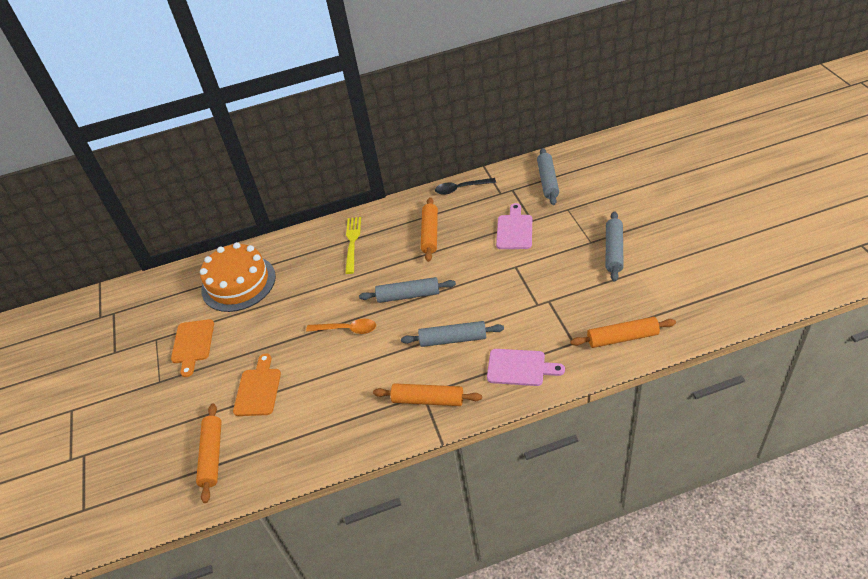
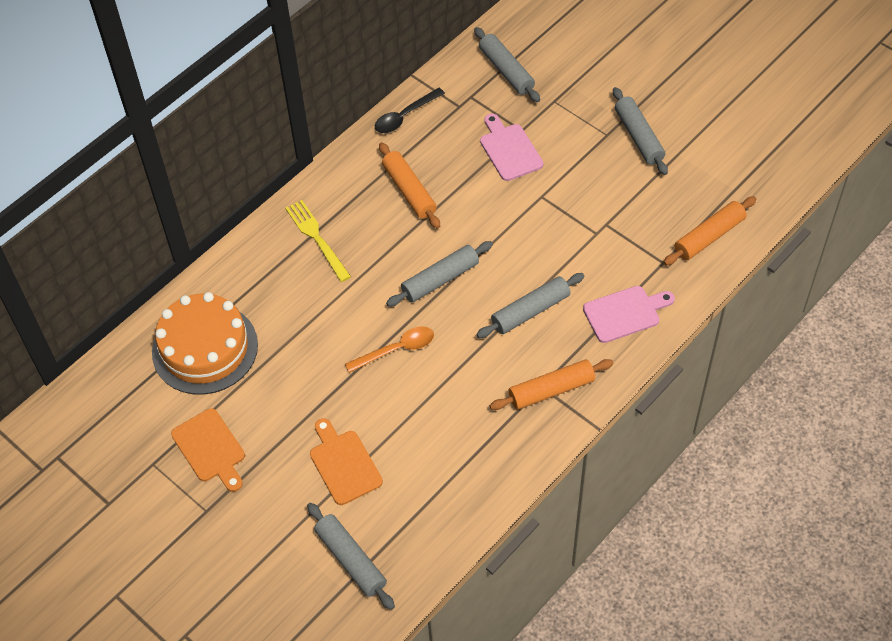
camera: 35 degrees left, 10 degrees up
orange rolling pin [196,403,222,503] -> grey rolling pin [307,503,395,610]

